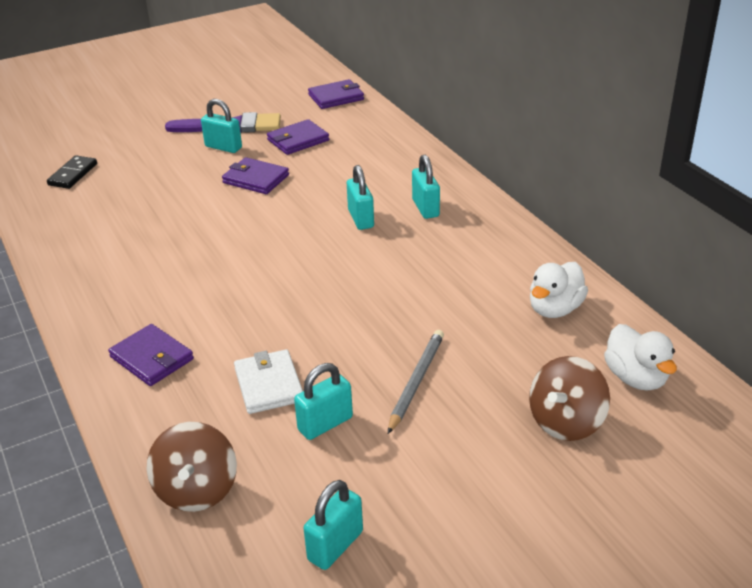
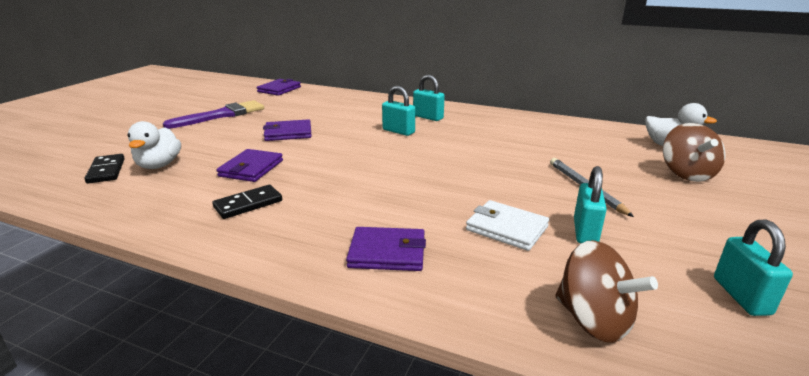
camera: 40 degrees left, 10 degrees down
turquoise padlock [201,99,242,153] -> none
purple wallet [267,119,329,155] -> purple wallet moved to [216,149,283,182]
white duck [530,262,588,318] -> white duck moved to [127,121,181,169]
none -> black domino [212,185,282,219]

